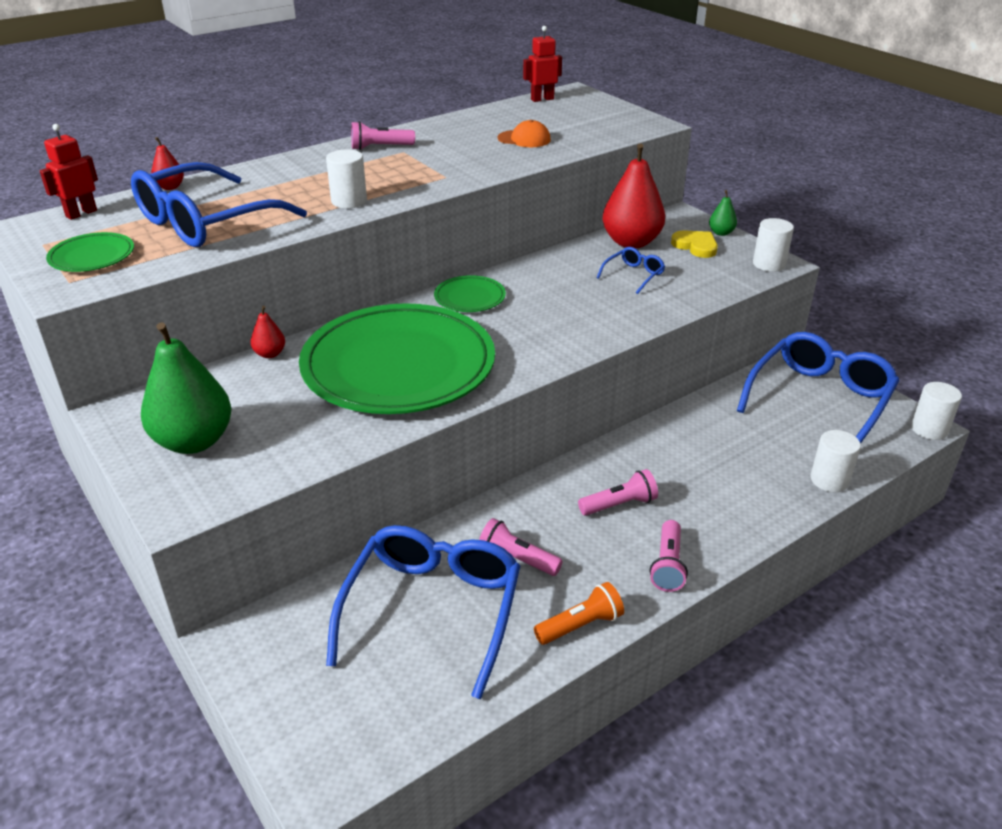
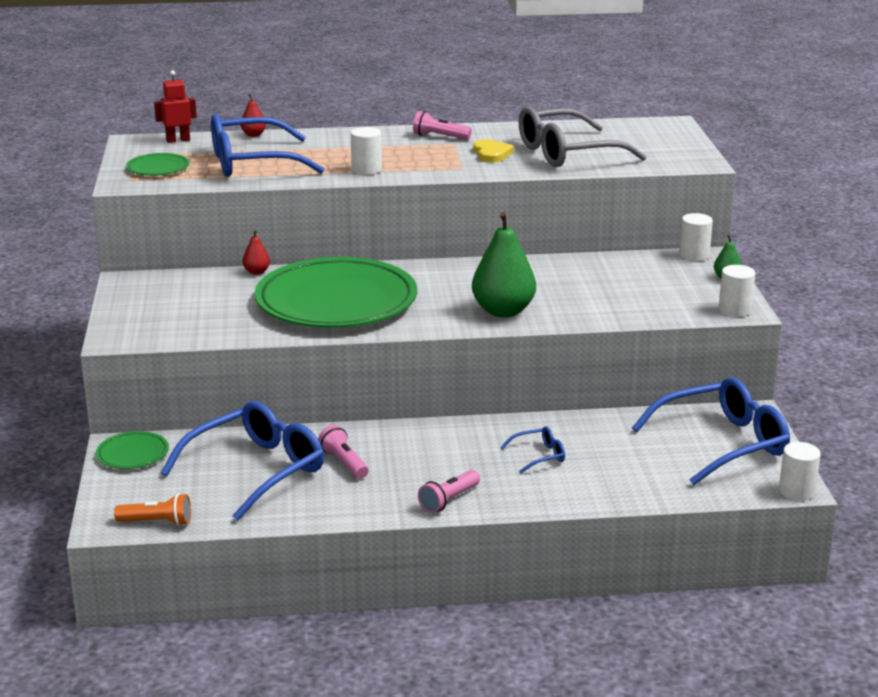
camera: 30 degrees right, 10 degrees down
green pear [141,322,231,454] -> green pear moved to [472,212,536,317]
green plate [434,275,506,312] -> green plate moved to [96,431,169,469]
orange cap [497,120,551,147] -> grey glasses [519,106,647,167]
red robot [523,26,562,102] -> none
orange flashlight [534,582,624,645] -> orange flashlight moved to [114,493,191,526]
pink flashlight [578,469,658,516] -> none
blue glasses [596,247,665,294] -> blue glasses moved to [500,426,565,474]
red pear [602,143,665,248] -> none
yellow heart [671,230,718,258] -> yellow heart moved to [473,139,514,162]
white cylinder [810,430,861,492] -> white cylinder moved to [679,213,713,261]

